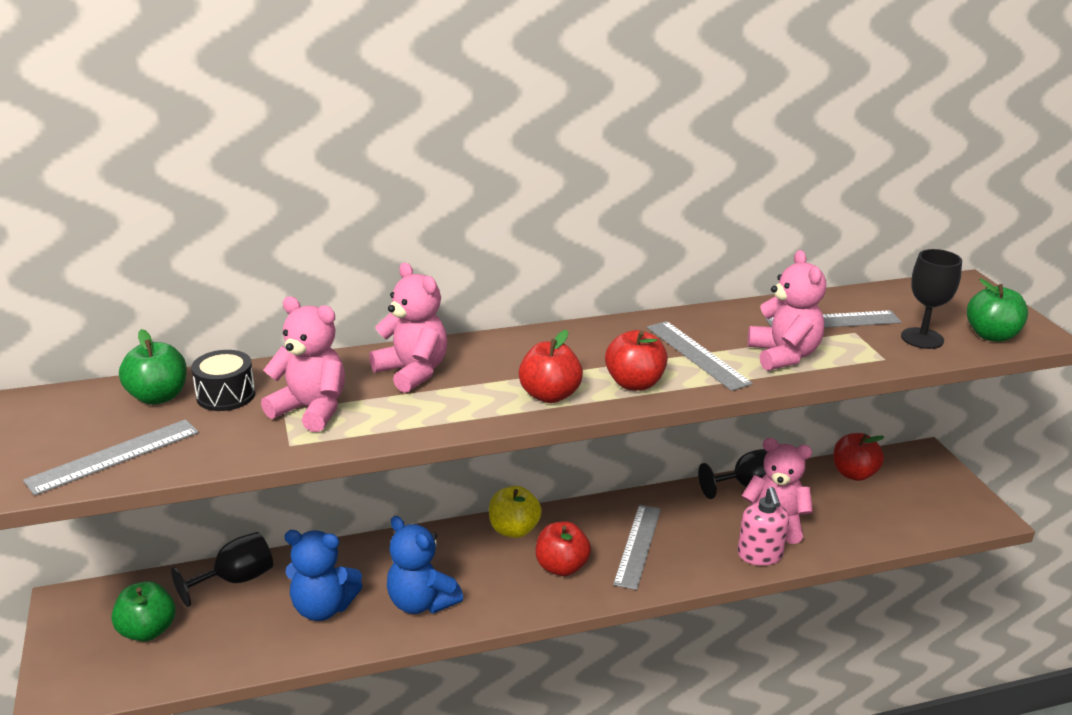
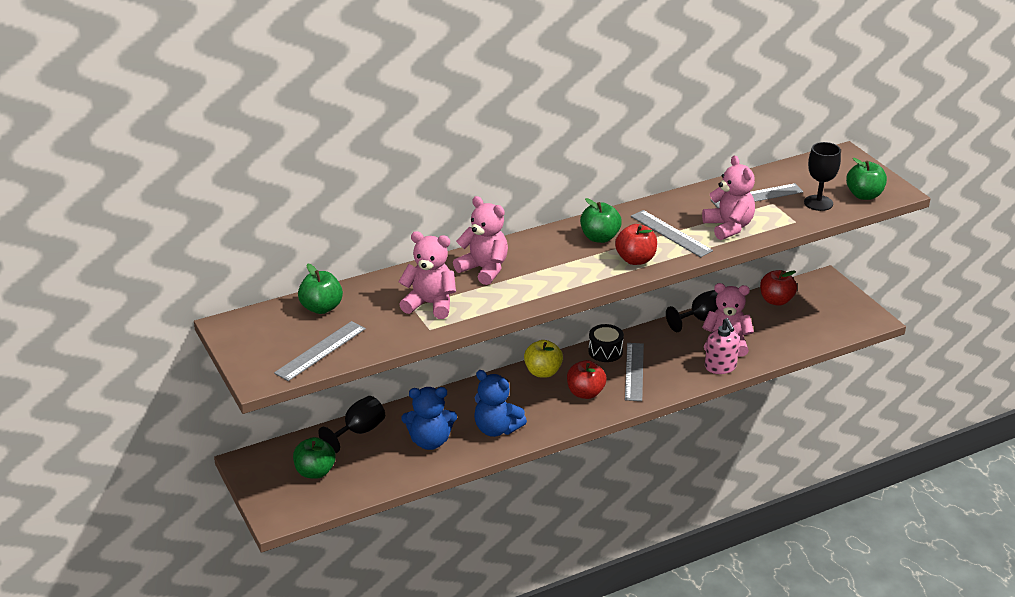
camera: 10 degrees left, 5 degrees up
black drum [191,350,255,411] -> black drum moved to [588,324,624,362]
red apple [519,330,583,403] -> none
none -> green apple [580,198,622,243]

